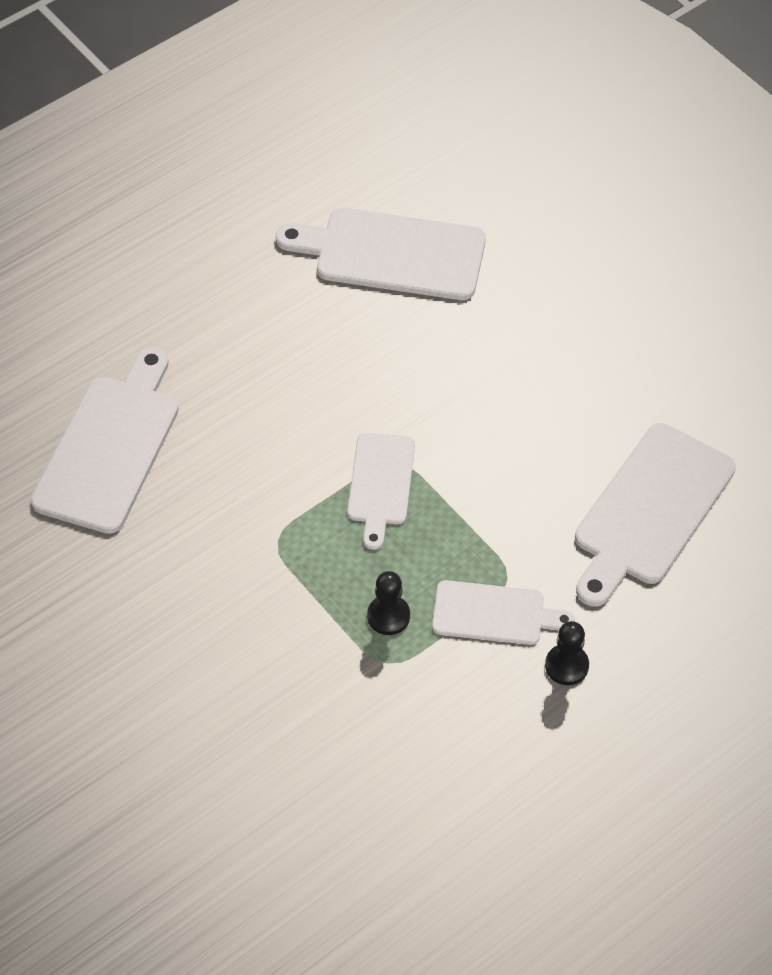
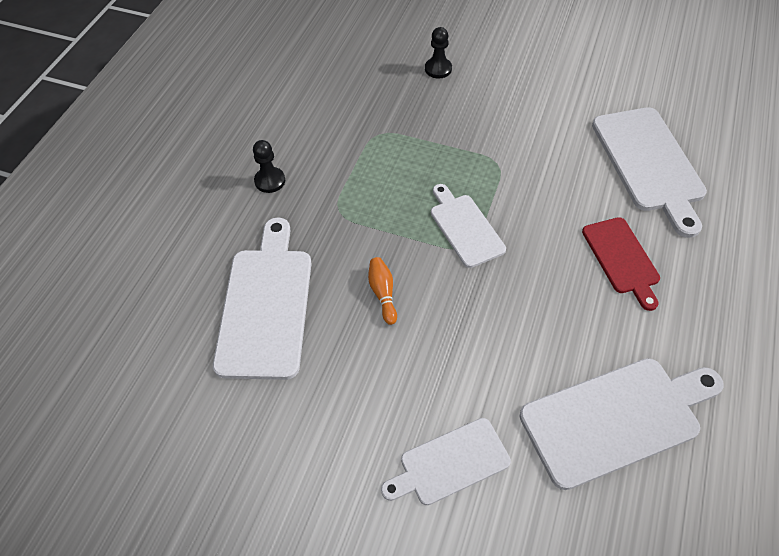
camera: 150 degrees right, 0 degrees up
black pawn [367,571,410,635] -> black pawn moved to [425,27,452,79]
white cutting board [432,580,575,645] -> white cutting board moved to [381,418,511,505]
none -> orange bowling pin [368,257,397,325]
none -> red cutting board [582,217,660,311]

